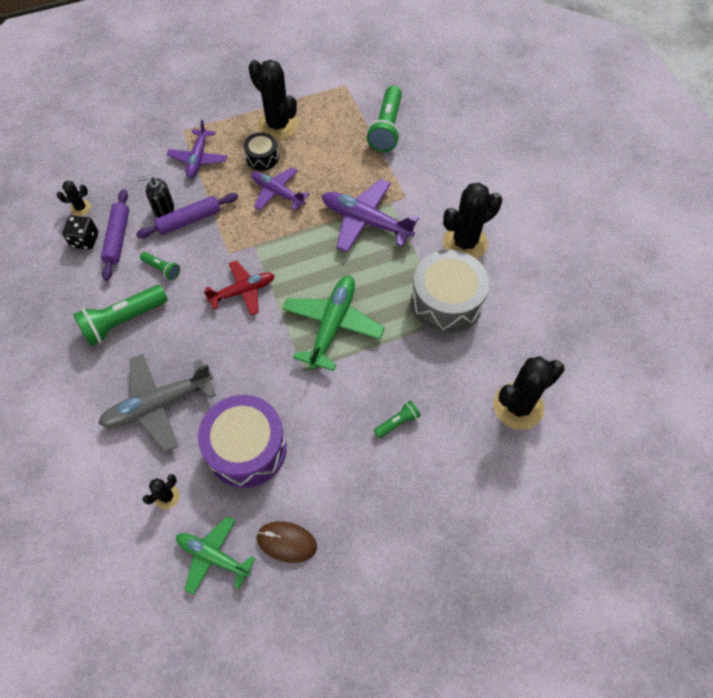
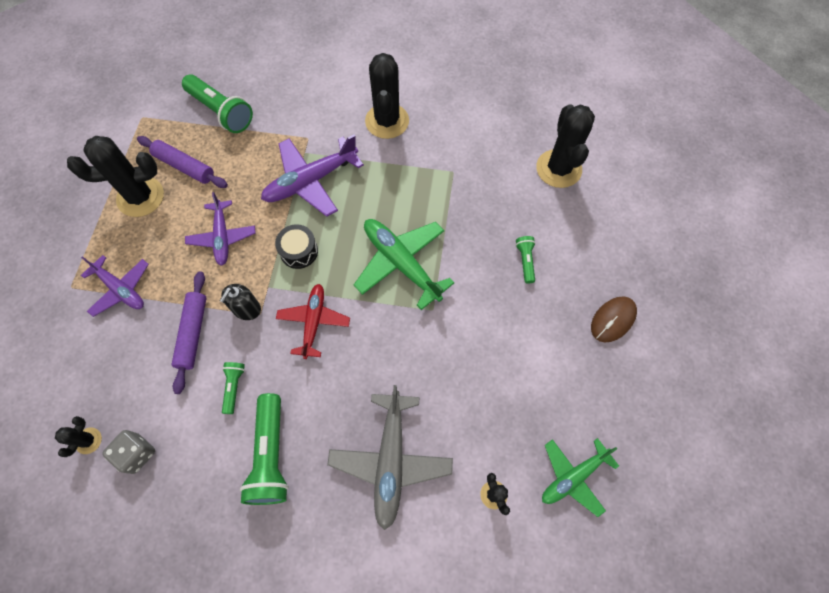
camera: 60 degrees left, 5 degrees up
black dice [62,216,98,250] -> grey dice [102,430,155,474]
purple rolling pin [101,189,129,281] -> purple rolling pin moved to [137,136,228,188]
black soap dispenser [138,175,174,217] -> black soap dispenser moved to [220,284,261,320]
green flashlight [140,252,180,280] -> green flashlight turned 60 degrees counterclockwise [222,362,245,414]
purple drum [198,395,287,488] -> none
black drum [244,132,279,171] -> black drum moved to [275,224,318,269]
purple plane [252,167,310,210] -> purple plane turned 75 degrees counterclockwise [185,192,256,266]
brown mouse [256,521,317,563] -> brown mouse moved to [591,296,637,343]
grey drum [411,250,489,334] -> none

